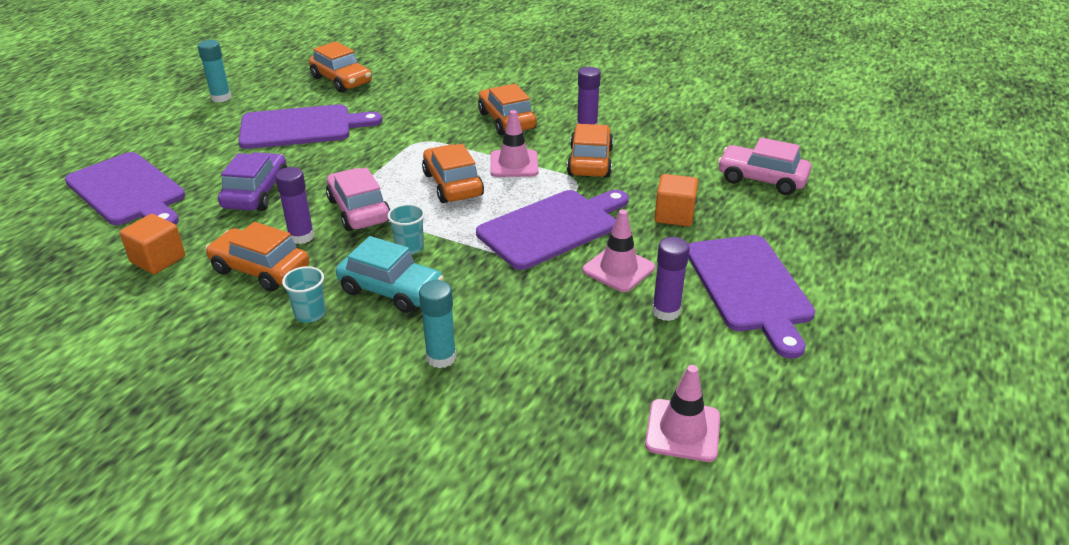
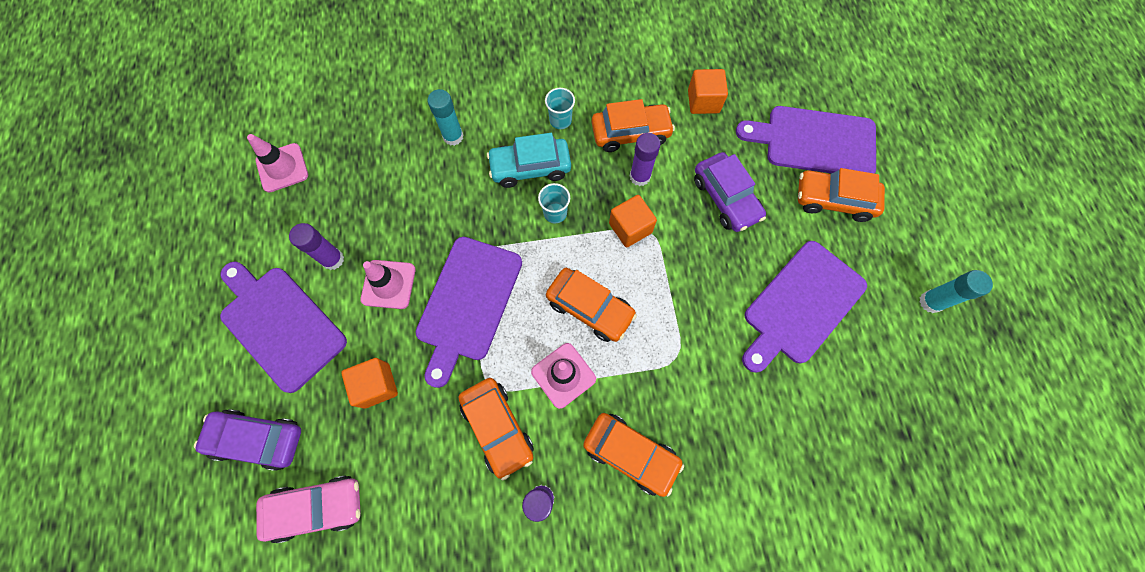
camera: 145 degrees right, 35 degrees up
orange car [309,41,372,93] -> orange car moved to [798,168,885,222]
pink car [326,168,391,231] -> orange cube [609,195,657,248]
none -> purple car [194,409,301,471]

